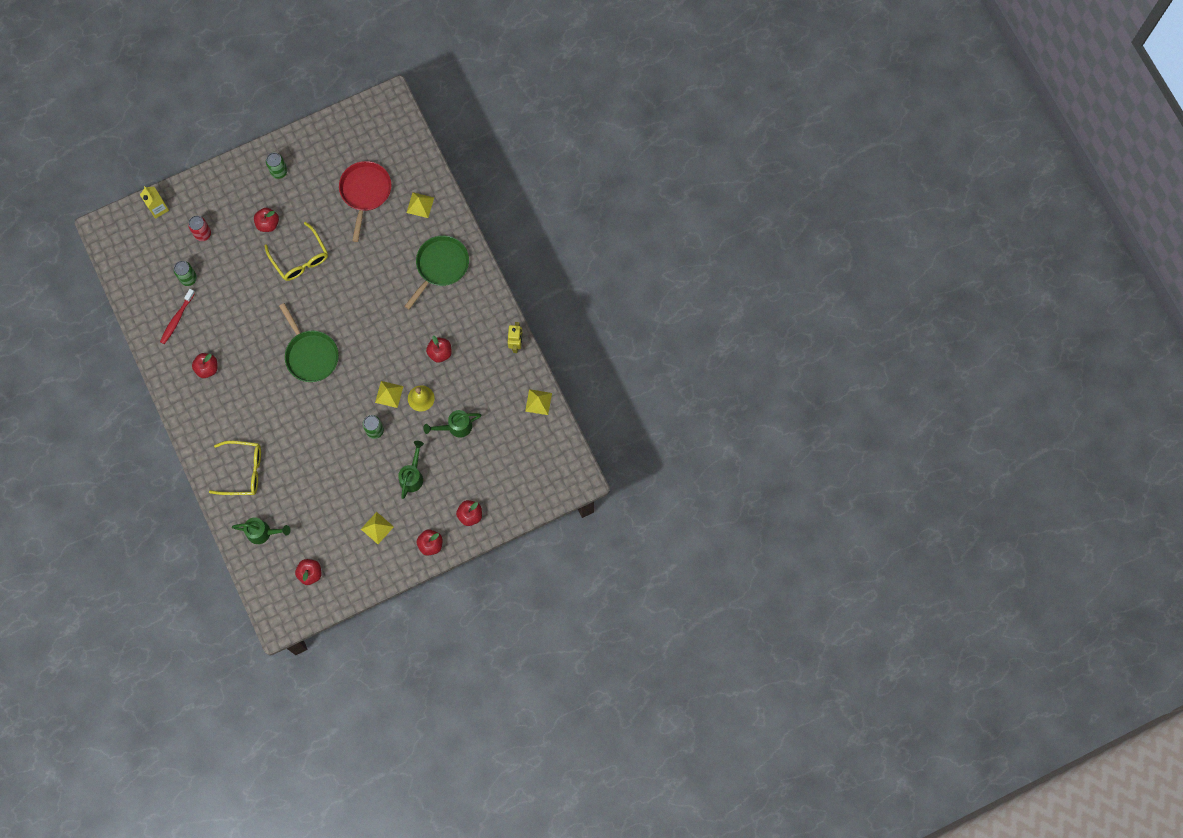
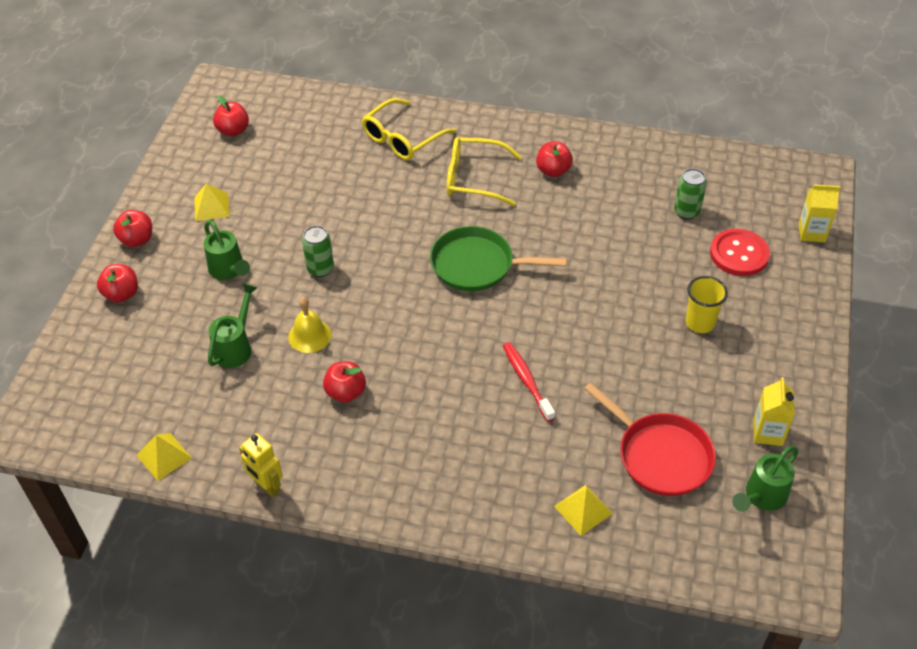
camera: 130 degrees right, 25 degrees down
red toothbrush [160,289,195,344] -> red toothbrush moved to [503,342,555,422]
red can [188,216,211,241] -> red button [710,229,770,276]
green watering can [232,518,291,544] -> green watering can moved to [732,446,798,512]
red apple [254,208,279,232] -> yellow cup [686,276,728,333]
yellow glasses [265,222,328,281] -> yellow glasses moved to [447,137,522,206]
green can [266,153,287,179] -> none
yellow pyramid [375,381,403,408] -> none
green pan [405,235,469,310] -> none
none -> yellow carton [753,377,795,446]

